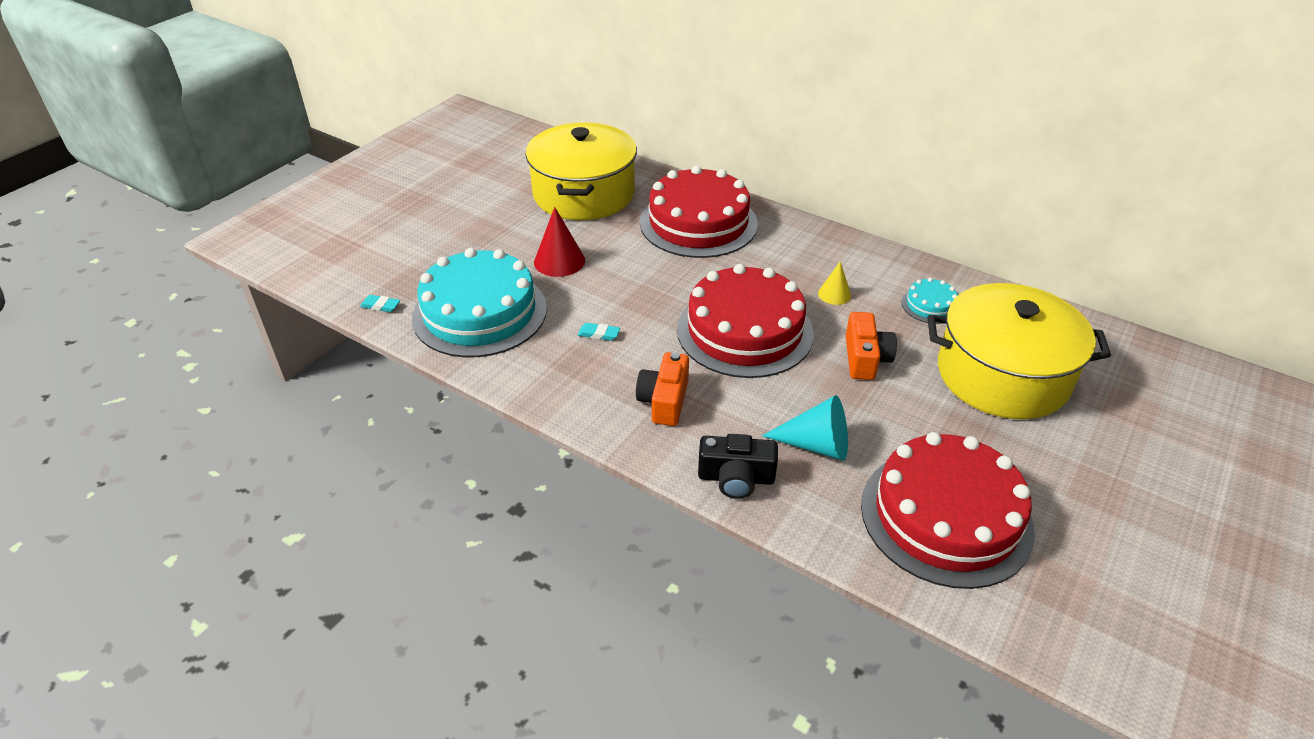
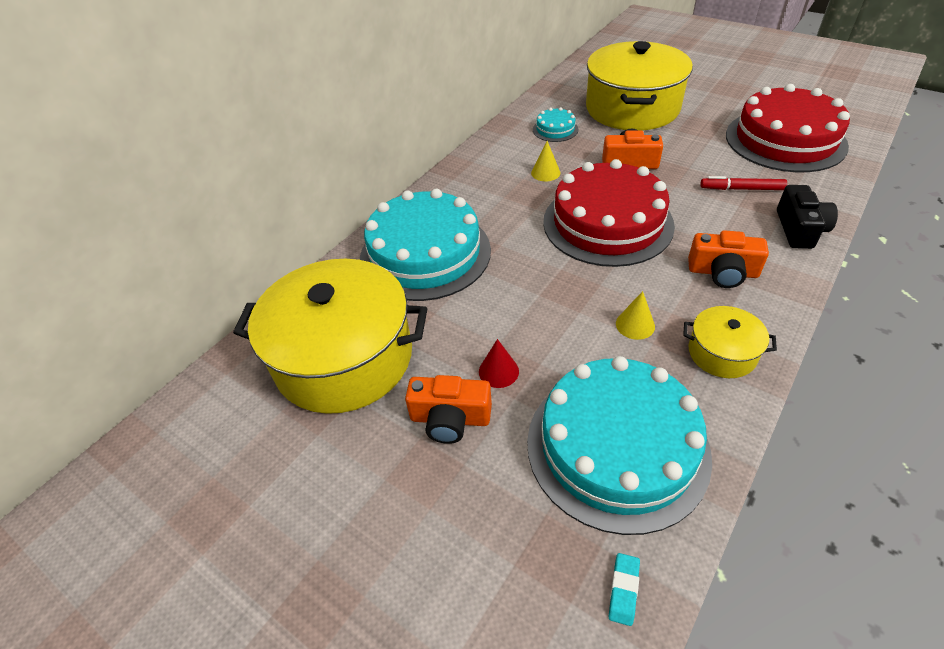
camera: 85 degrees left, 5 degrees up
red cone [534,207,585,277] -> red cone [479,339,519,388], size x0.61
turquoise eraser [578,323,620,341] -> yellow cone [616,291,655,340]
red cake [640,166,758,258] -> turquoise cake [360,189,491,301]
turquoise cone [762,395,848,461] -> red marker [700,176,787,190]
none -> orange camera [405,375,492,444]
none -> yellow pot [683,306,777,378]

